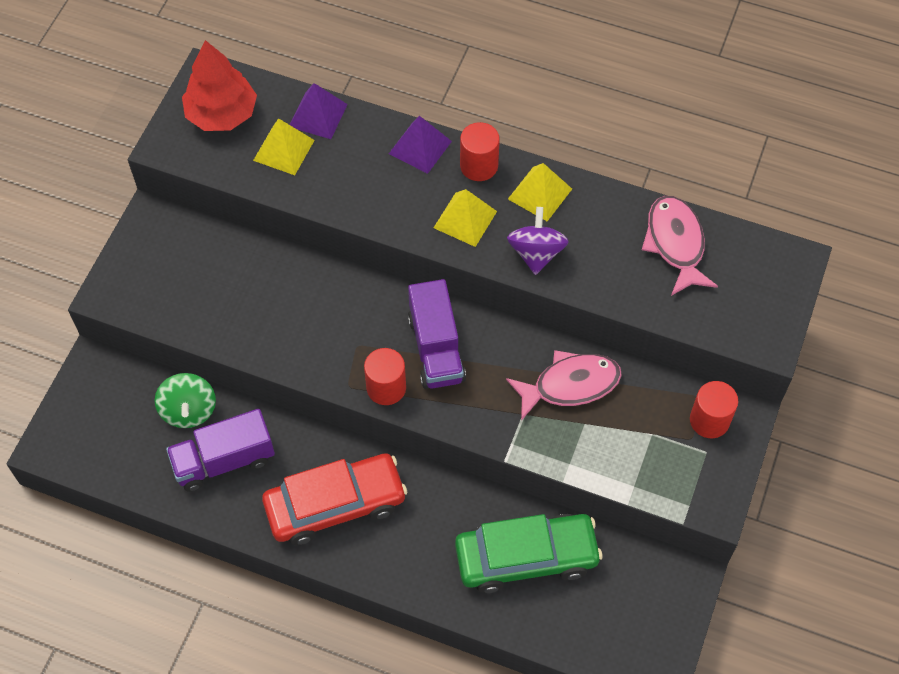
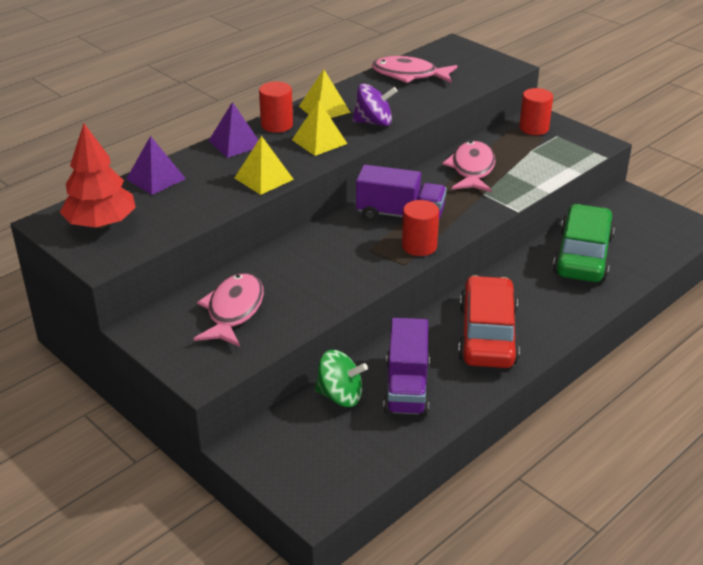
camera: 65 degrees left, 25 degrees down
yellow pyramid [253,118,315,175] -> yellow pyramid moved to [235,136,294,195]
purple spinning top [507,207,569,275] -> purple spinning top turned 150 degrees clockwise [352,84,398,126]
none -> pink fish [194,273,264,347]

